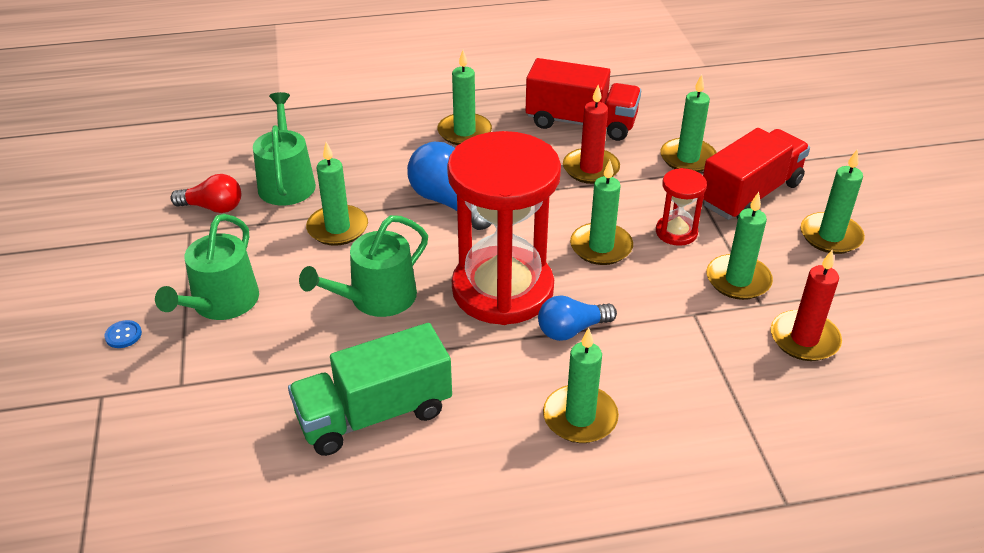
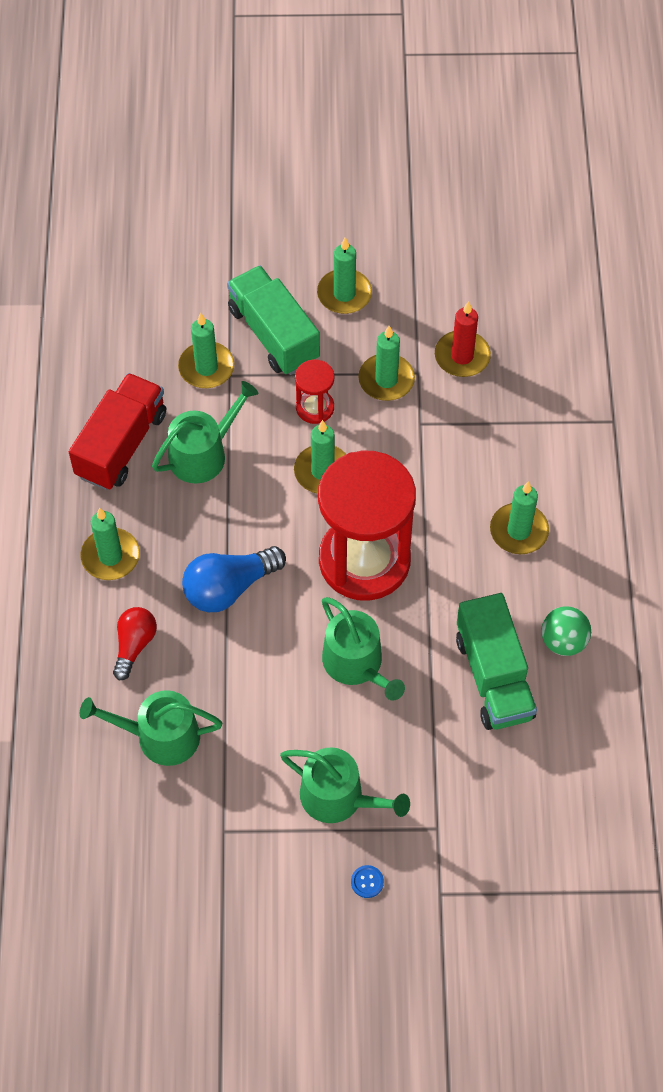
camera: 80 degrees left, 20 degrees up
red light bulb [170,174,241,213] -> red light bulb moved to [113,607,157,680]
green candle [306,142,368,246] -> none
blue light bulb [538,295,617,341] -> none
red candle [563,85,620,184] -> green watering can [152,381,258,483]
red truck [703,128,810,220] -> green truck [227,265,320,375]
none -> green ball [541,606,591,656]

